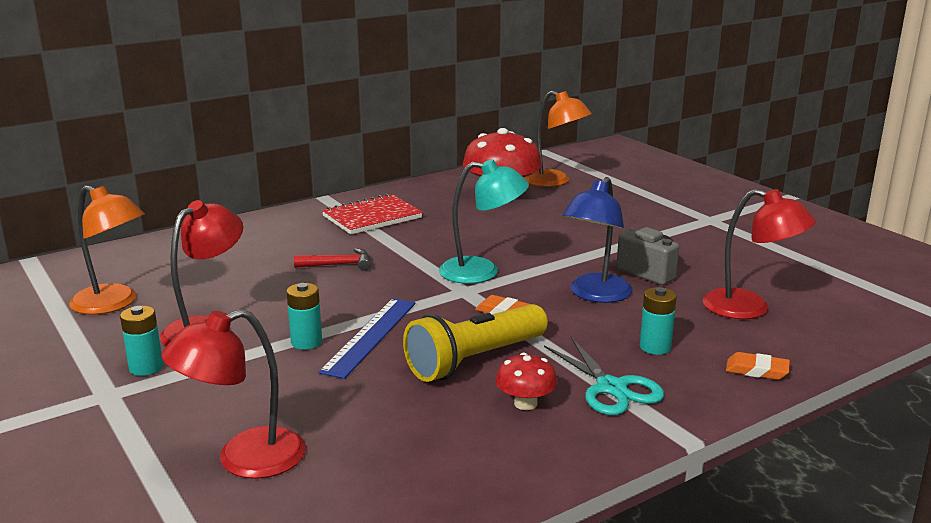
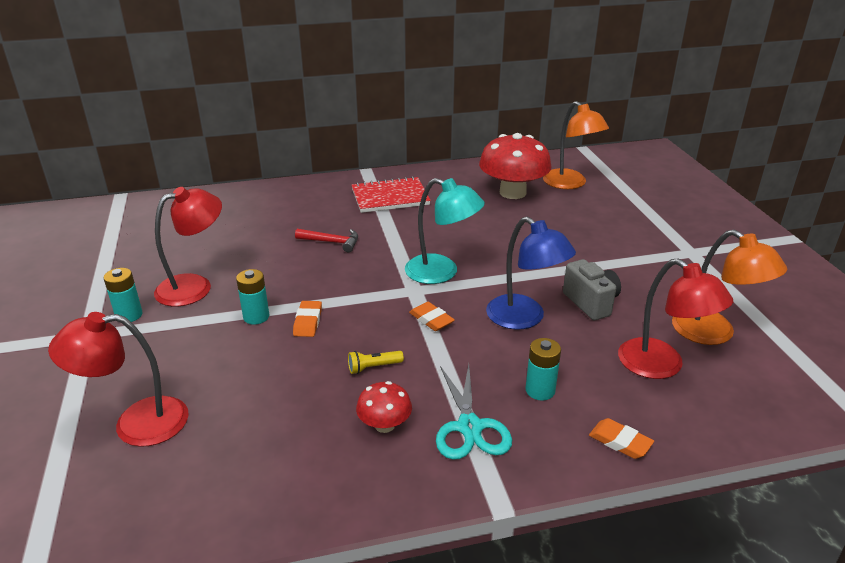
camera: 20 degrees right, 10 degrees up
orange lamp [69,185,145,315] -> orange lamp moved to [672,230,787,345]
blue ruler [318,298,416,379] -> orange eraser [293,301,322,337]
yellow flashlight [403,304,548,382] -> yellow flashlight [348,351,404,374], size x0.40
blue lamp [563,177,633,303] -> blue lamp turned 90 degrees counterclockwise [486,217,576,330]

